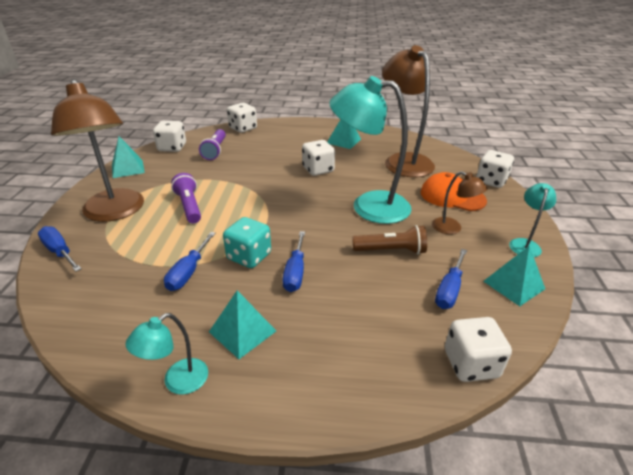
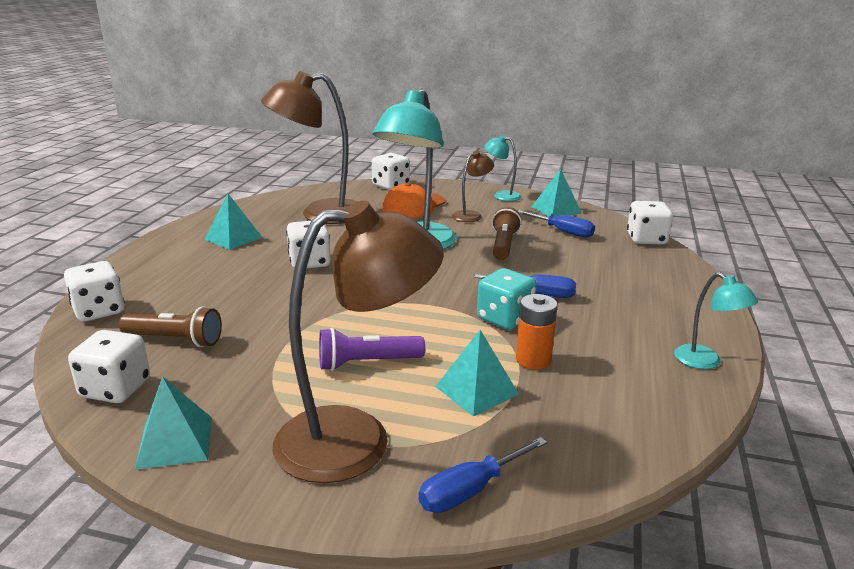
camera: 80 degrees left, 10 degrees down
blue screwdriver [164,232,216,291] -> orange battery [516,294,558,369]
purple flashlight [199,129,226,160] -> brown flashlight [119,306,222,347]
turquoise pyramid [209,290,276,359] -> turquoise pyramid moved to [435,330,519,417]

